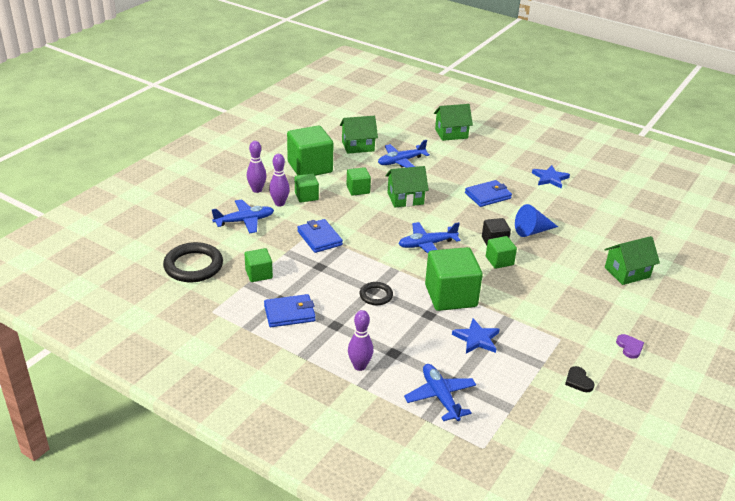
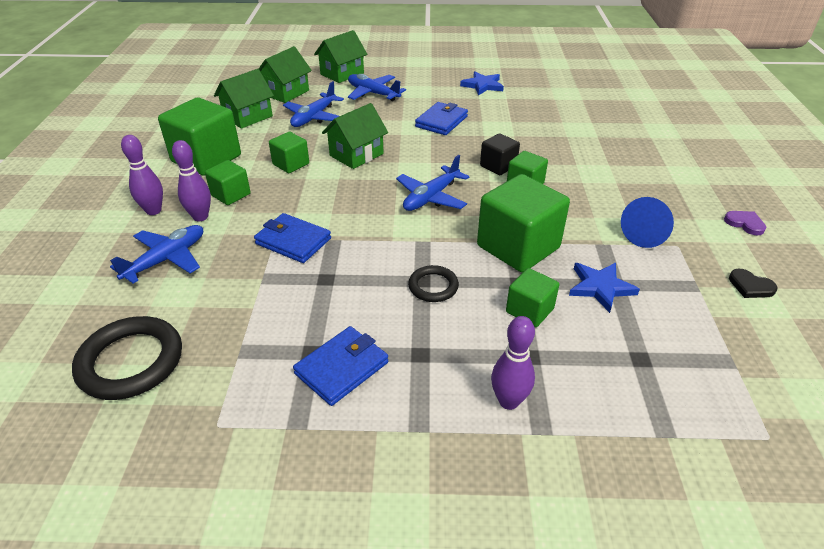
camera: 30 degrees left, 5 degrees up
green cube [244,248,273,282] -> green cube moved to [506,268,559,327]
blue plane [404,364,476,421] -> blue plane moved to [348,74,406,101]
blue cone [515,204,558,237] -> blue cone moved to [621,197,674,248]
green house [604,236,660,285] -> green house moved to [259,46,312,103]

